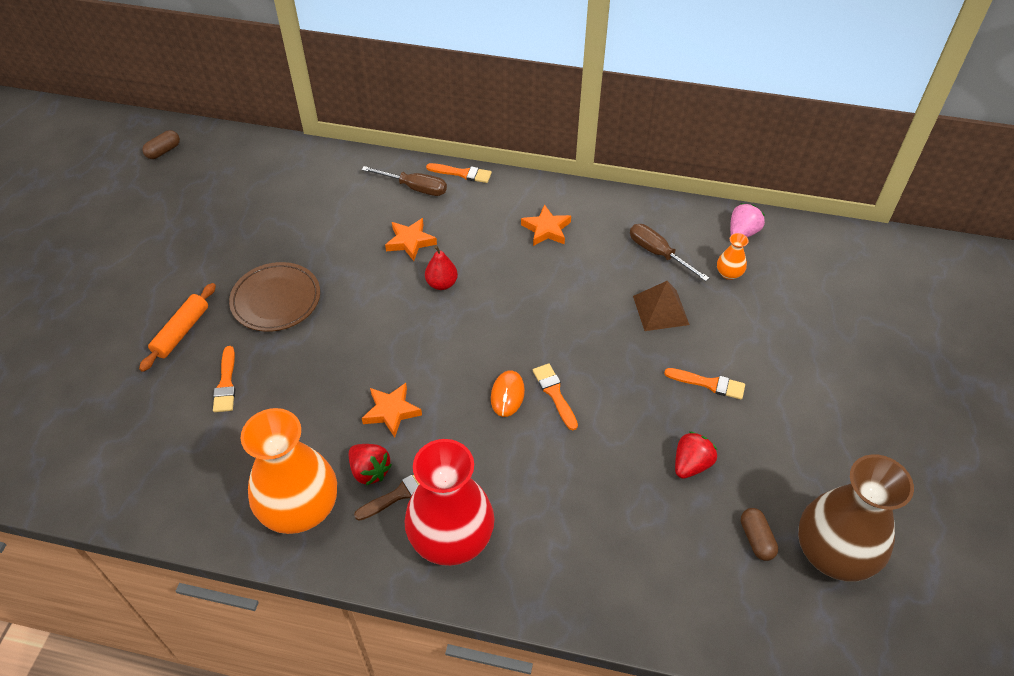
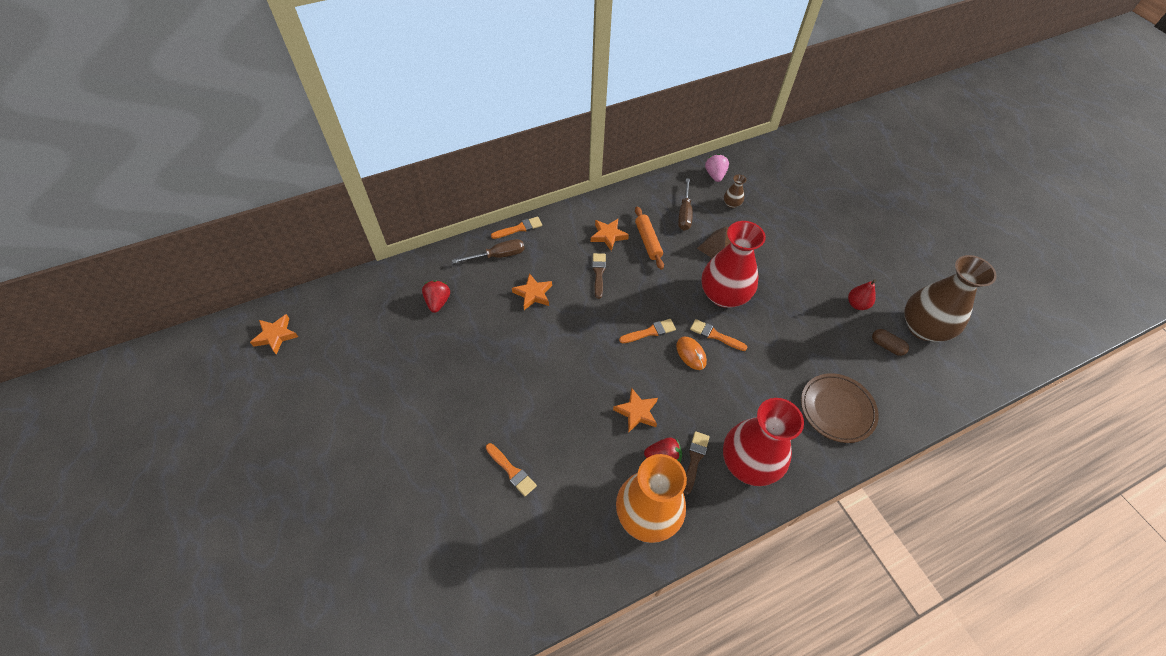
camera: 40 degrees left, 5 degrees up
orange rolling pin [139,283,216,372] -> orange rolling pin moved to [635,206,664,270]
brown capsule [142,130,180,159] -> orange star [250,314,298,355]
brown plate [229,262,320,332] -> brown plate moved to [801,373,879,443]
red pear [425,245,458,290] -> red pear moved to [848,279,876,310]
brown screwdriver [630,224,709,281] -> brown screwdriver turned 90 degrees counterclockwise [678,178,693,231]
orange brush [664,368,745,400] -> orange brush moved to [619,319,676,343]
red strawberry [675,431,717,479] -> red strawberry moved to [422,280,450,313]
orange vase [717,233,748,280] -> brown vase [724,175,746,208]
none -> brown brush [592,253,606,299]
none -> red vase [701,221,766,308]

